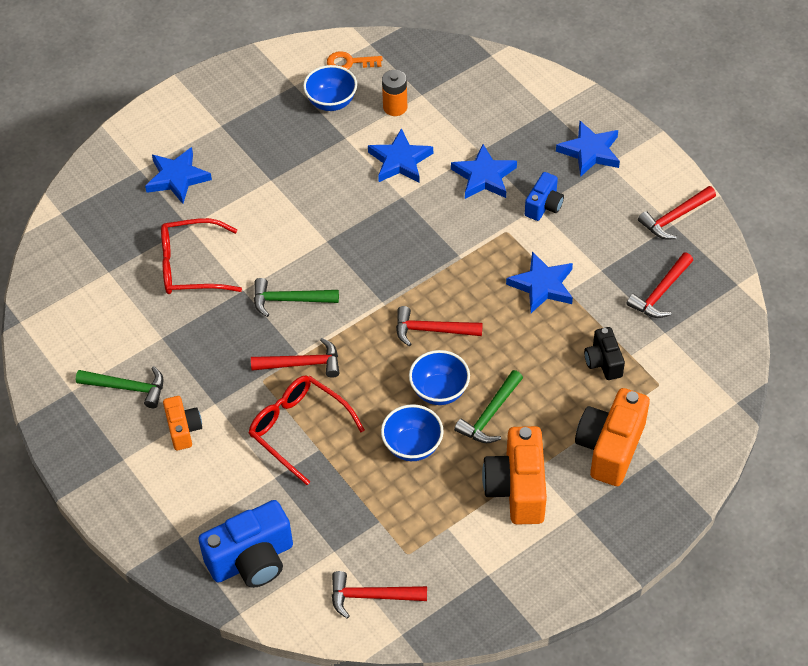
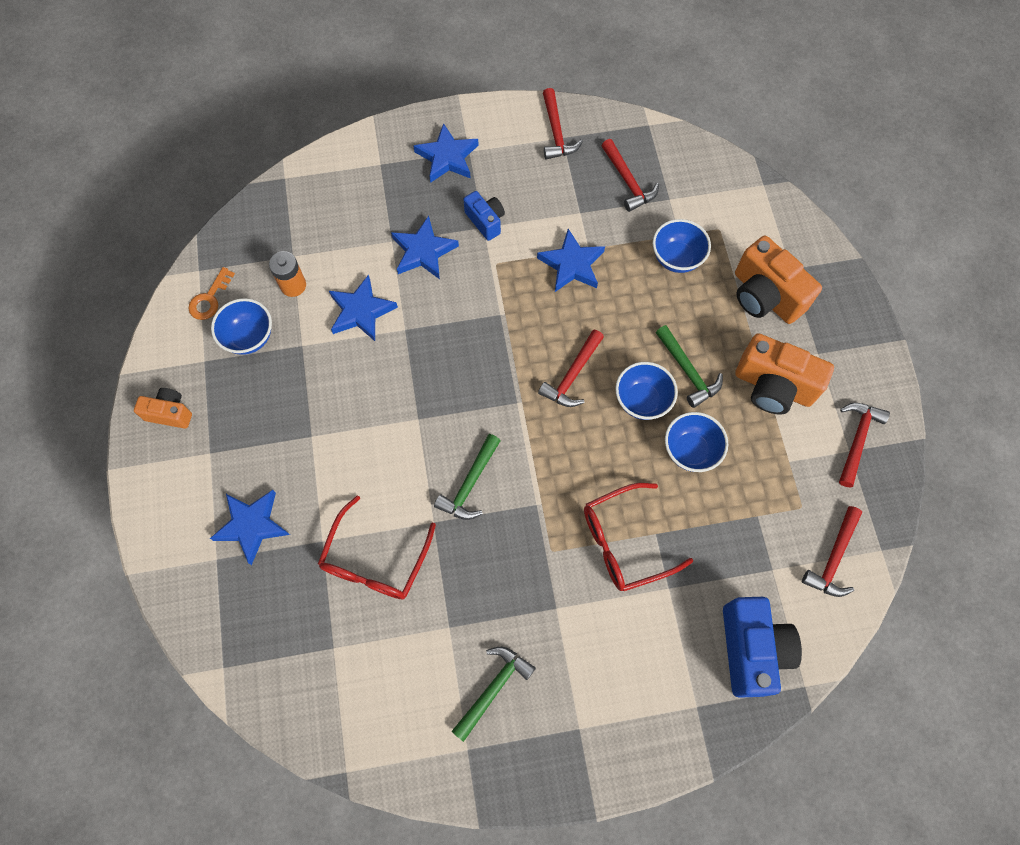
camera: 65 degrees left, 15 degrees up
orange camera [163,396,202,451] -> orange camera moved to [134,388,192,429]
red hammer [251,338,340,378] -> red hammer moved to [839,403,890,488]
black camera [584,327,625,380] -> blue bowl [653,219,711,273]

